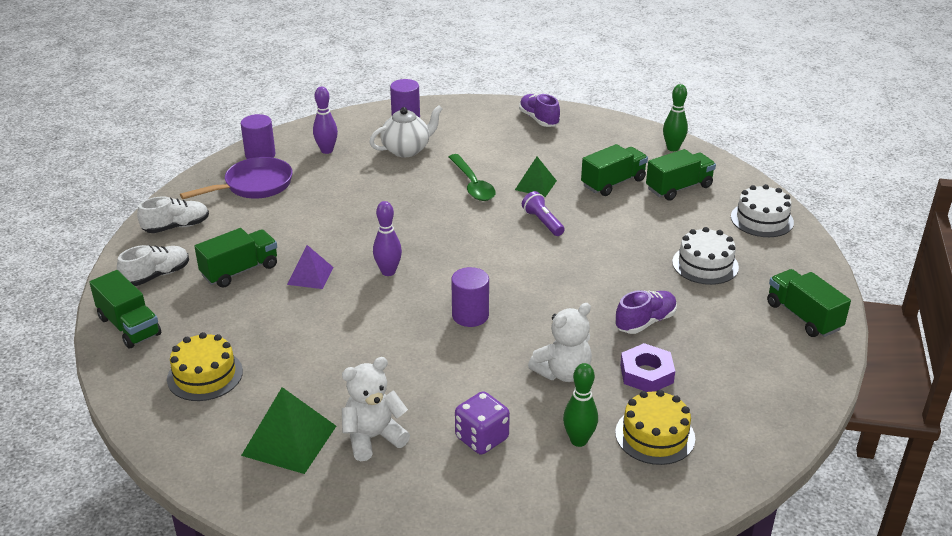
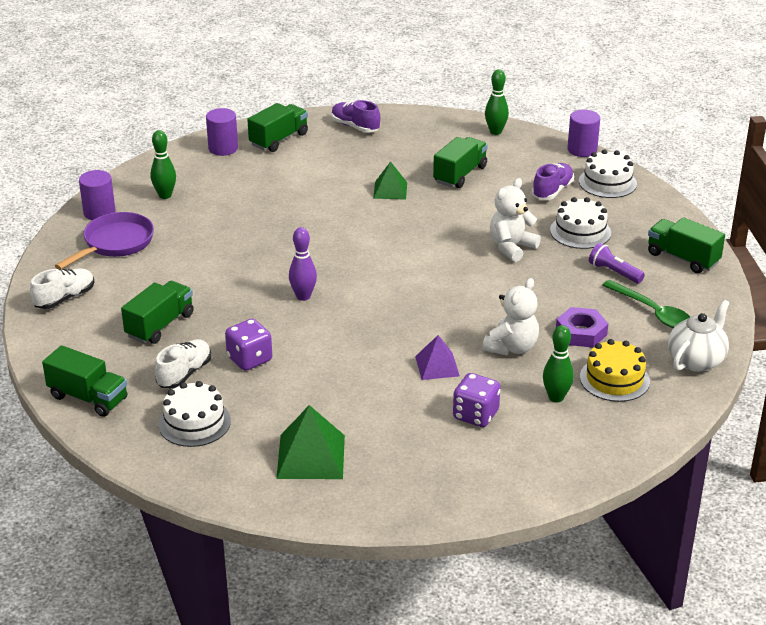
camera: 20 degrees left, 0 degrees up
white shoe [117,245,189,286] -> white shoe moved to [155,339,211,389]
yellow cake [167,332,243,401] -> white cake [158,381,231,447]
purple pyramid [287,245,334,289] -> purple pyramid moved to [415,335,460,380]
purple bowling pin [313,86,338,154] -> green bowling pin [150,130,176,199]
white teddy bear [342,357,410,461] -> white teddy bear moved to [490,178,541,262]
white teapot [370,105,443,157] -> white teapot moved to [668,300,729,372]
green spoon [449,154,496,201] -> green spoon moved to [602,280,690,328]
purple cylinder [451,267,489,327] -> purple cylinder moved to [567,110,600,157]
purple flashlight [522,191,565,236] -> purple flashlight moved to [589,243,645,283]
purple shoe [615,290,677,334] -> purple shoe moved to [532,163,574,200]
green truck [646,149,716,201] -> green truck moved to [247,103,308,152]
none -> purple dice [225,319,272,371]

